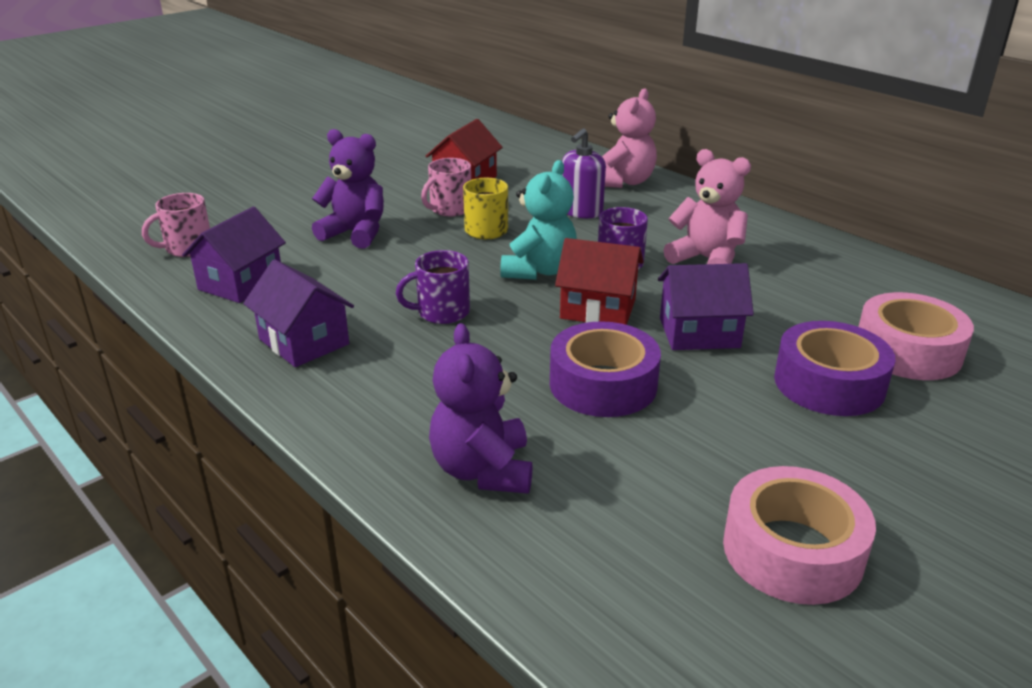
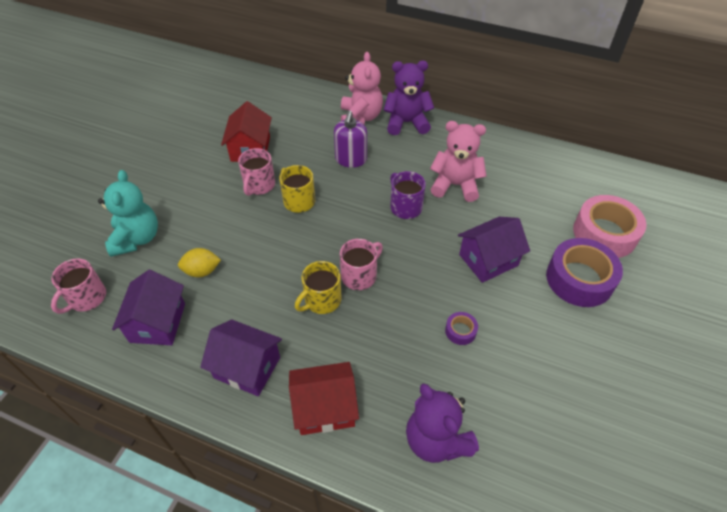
camera: 25 degrees left, 20 degrees up
purple teddy bear [312,129,384,249] -> purple teddy bear moved to [384,61,434,135]
purple mug [396,250,470,324] -> yellow mug [295,261,342,314]
turquoise teddy bear [500,160,577,280] -> turquoise teddy bear moved to [98,170,158,257]
purple tape [550,321,661,417] -> purple tape [445,312,478,345], size x0.44
red house [555,238,643,325] -> red house moved to [289,362,359,435]
pink tape [723,466,876,605] -> none
none -> yellow lemon [178,248,221,277]
none -> pink mug [340,239,383,290]

